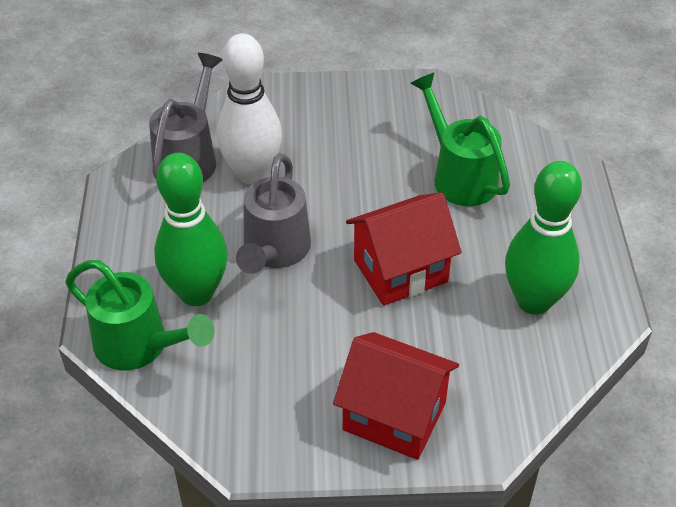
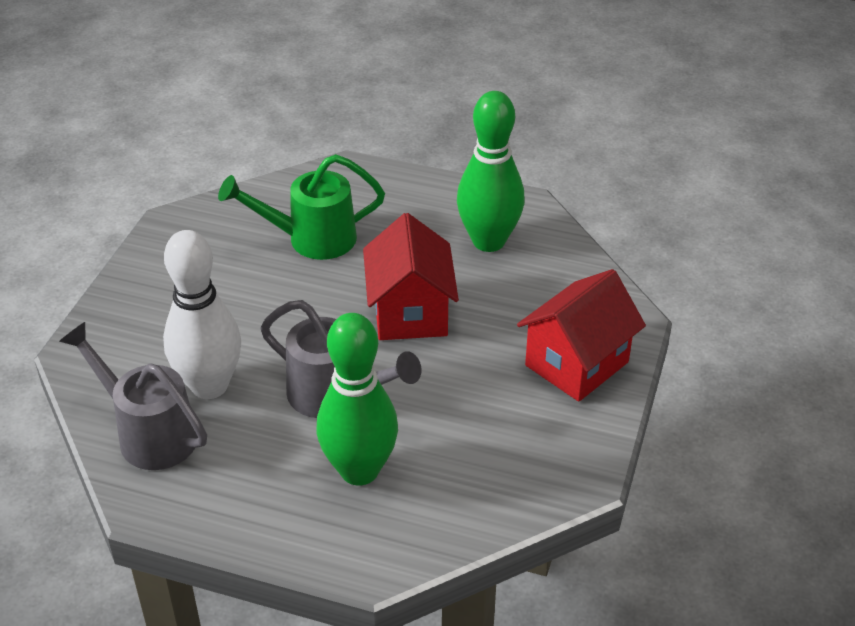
camera: 70 degrees left, 5 degrees down
green watering can [65,260,215,370] -> none

